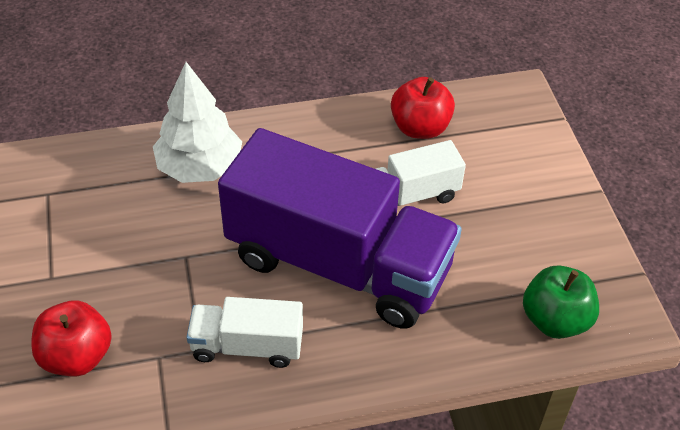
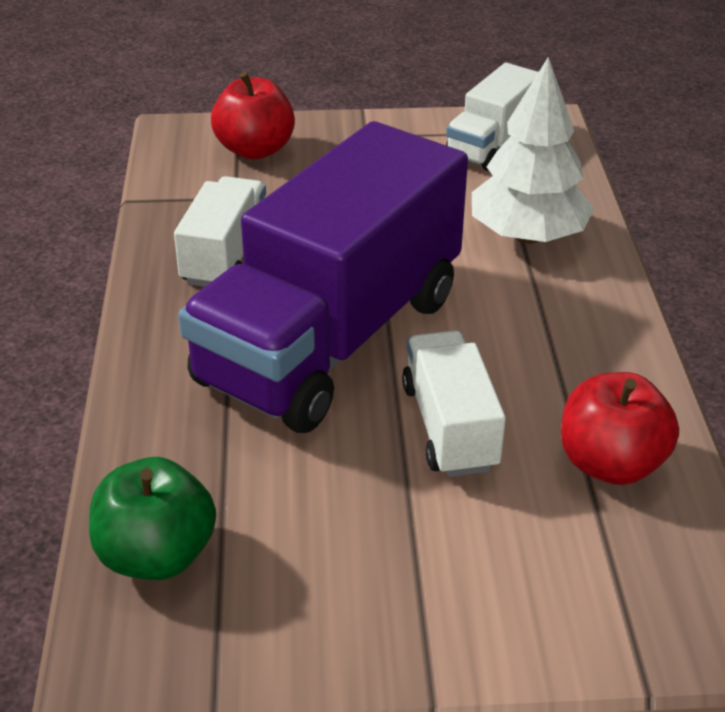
camera: 100 degrees right, 10 degrees down
none -> white truck [446,63,538,171]

